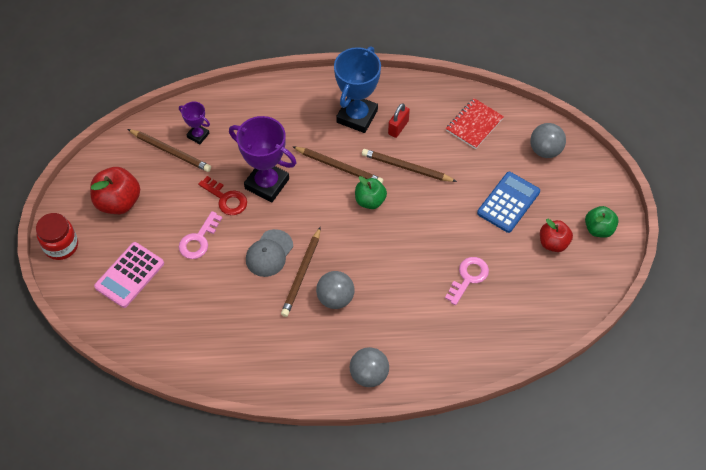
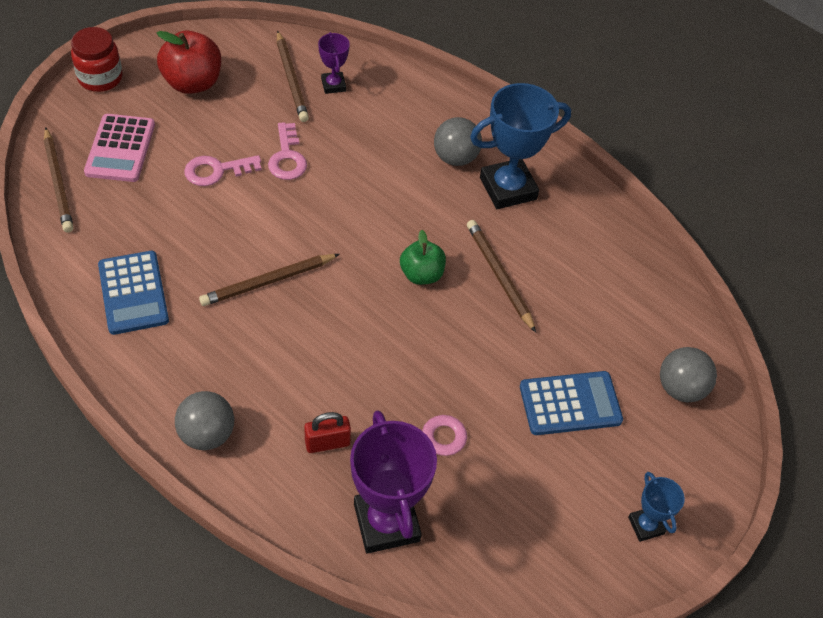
camera: 40 degrees right, 5 degrees down
pink calculator [94,242,164,308] -> pink calculator turned 75 degrees counterclockwise [84,114,155,182]
red key [198,176,247,215] -> pink key [268,122,307,180]
purple trophy [229,116,297,202] -> purple trophy moved to [350,411,437,554]
grey cap [246,229,293,277] -> none
brown pencil [292,146,383,183] -> brown pencil moved to [44,127,74,233]
grey ball [316,271,355,309] -> grey ball moved to [434,117,482,166]
red padlock [388,103,410,138] -> red padlock moved to [304,412,351,453]
red notebook [446,98,504,149] -> none
red apple [540,219,573,252] -> none
green apple [585,206,618,238] -> blue trophy [628,472,685,542]
none -> blue calculator [98,251,169,335]

